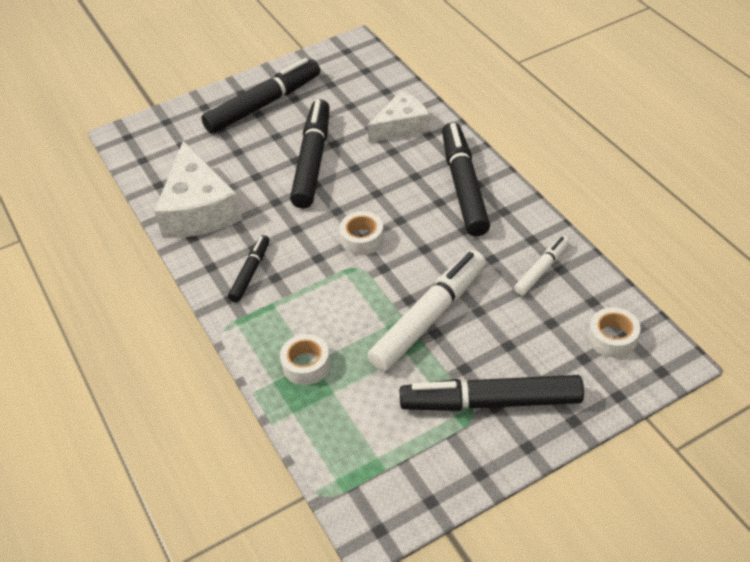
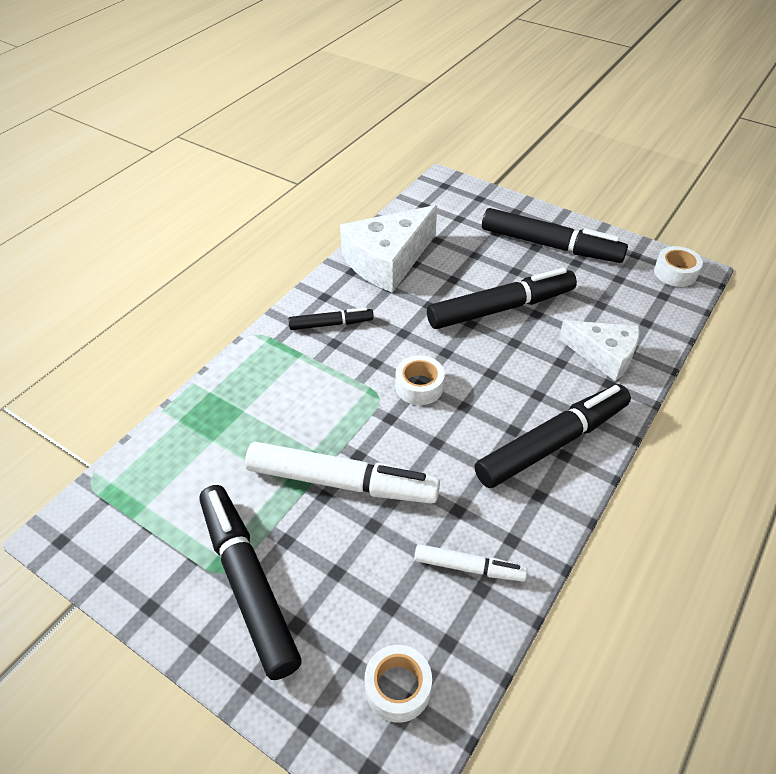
camera: 60 degrees right, 0 degrees up
white tape [280,334,331,385] -> white tape moved to [654,246,703,287]

